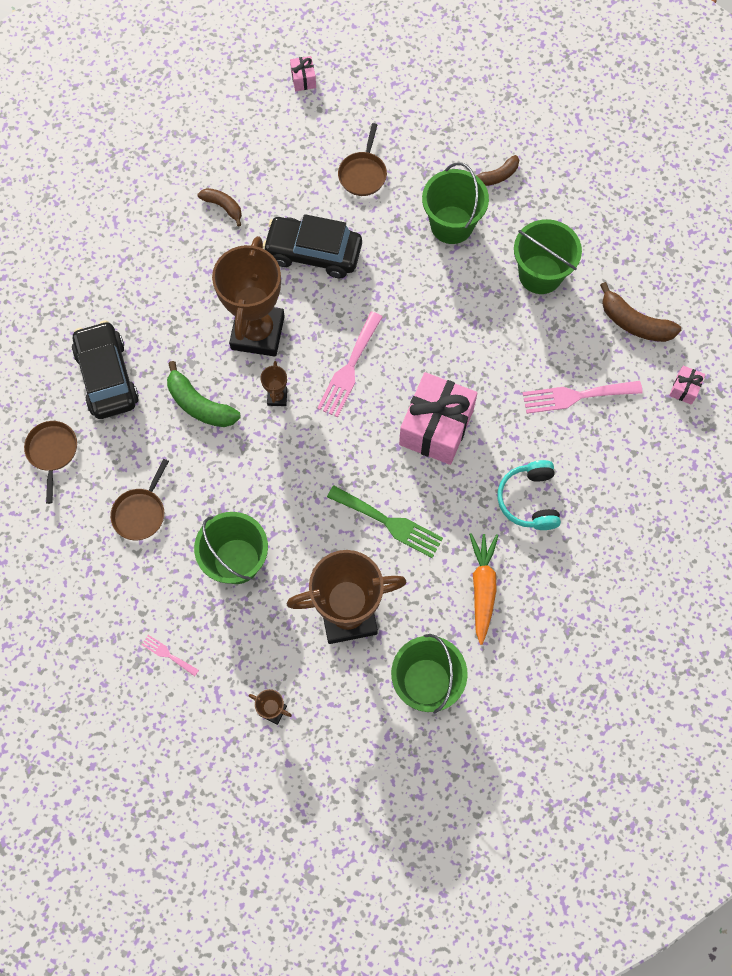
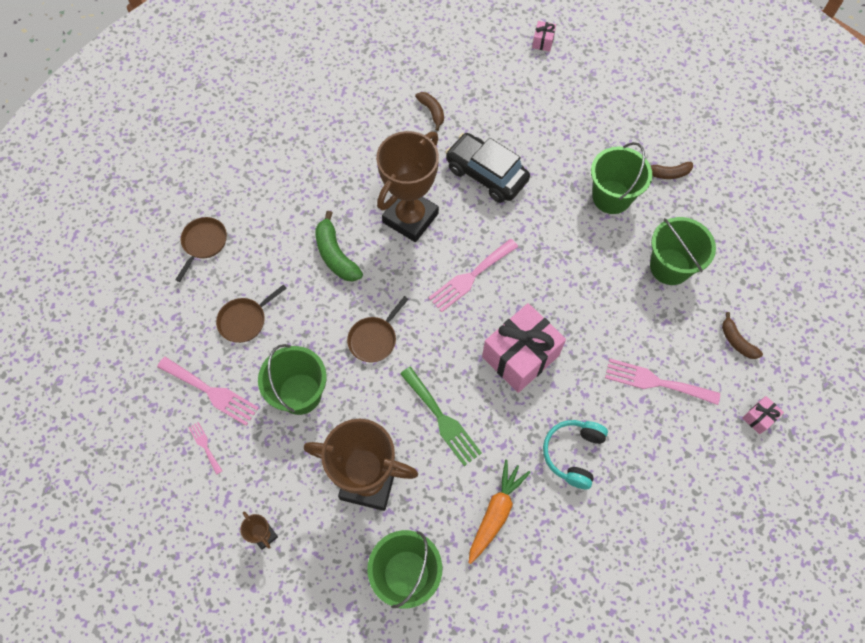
camera: 25 degrees right, 5 degrees down
black car [72,320,139,419] -> none
brown trophy [260,361,287,406] -> none
brown pan [338,123,387,196] -> brown pan moved to [347,296,408,362]
brown banana [600,282,681,342] -> brown banana [722,312,763,359], size x0.63
none -> pink fork [157,357,259,426]

